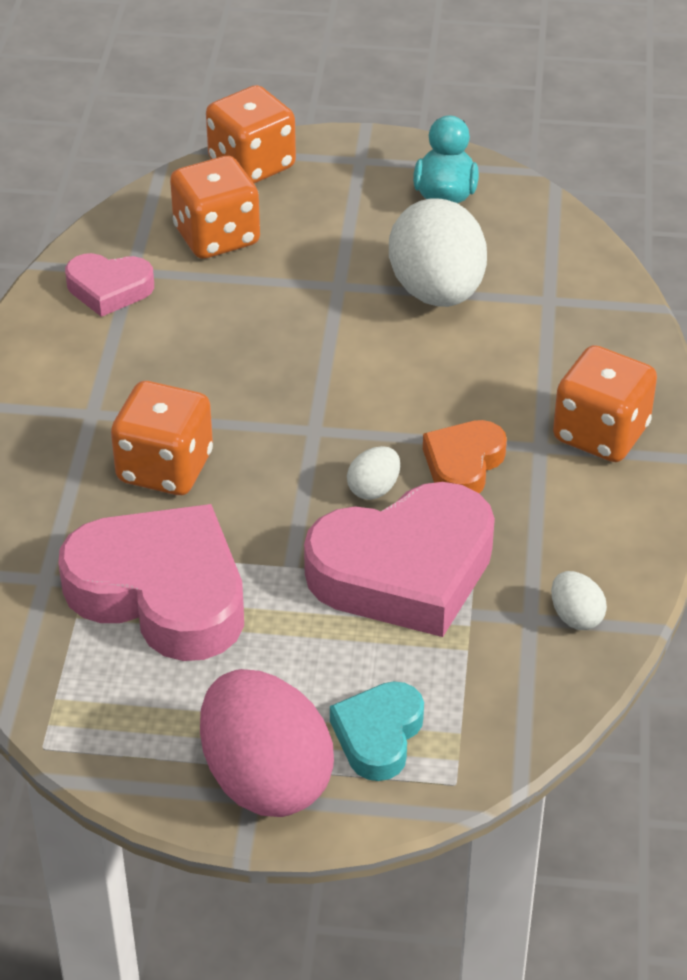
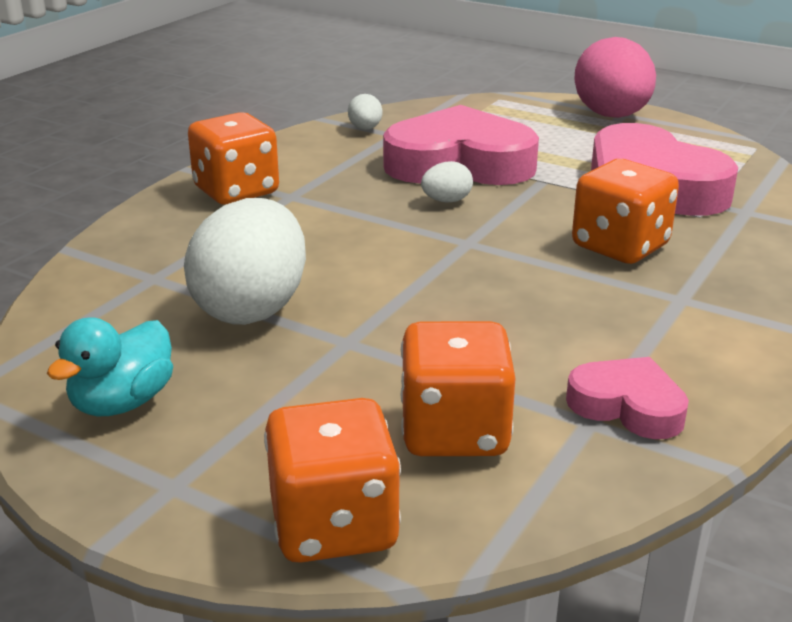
camera: 155 degrees left, 15 degrees down
turquoise heart [330,681,424,781] -> none
orange heart [423,420,507,493] -> none

